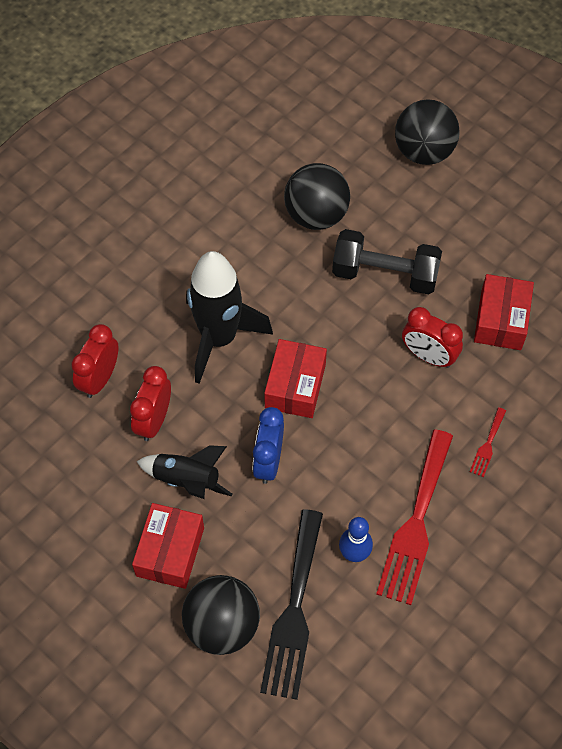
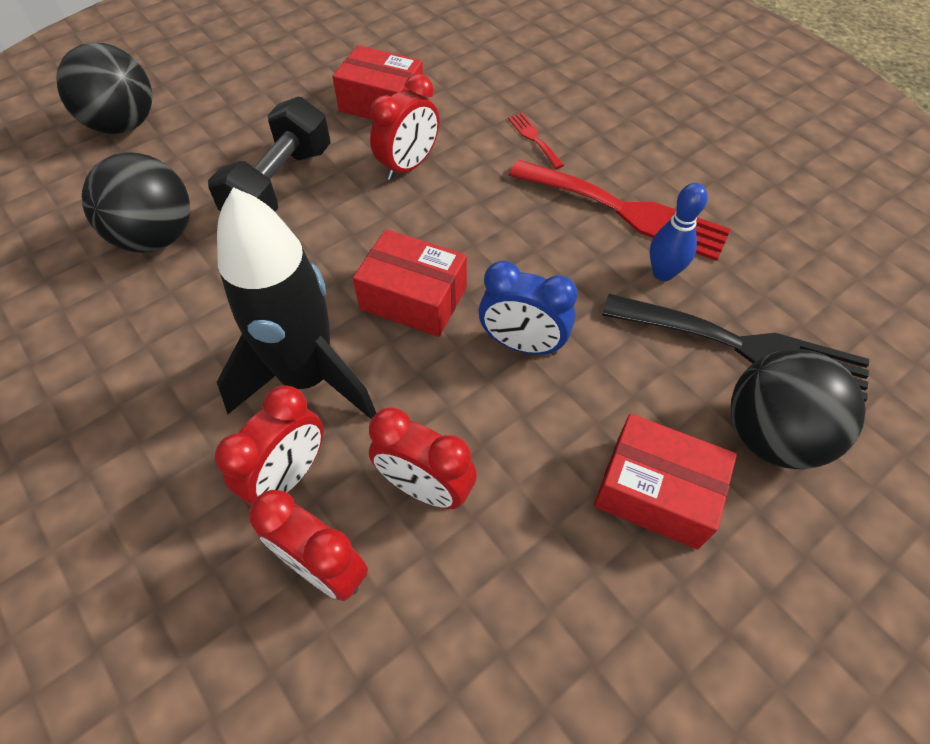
camera: 80 degrees left, 5 degrees down
black rocket [136,445,233,499] -> none
red fork [470,407,506,477] -> red fork turned 150 degrees counterclockwise [508,113,564,169]
none -> red clock [215,385,324,505]

